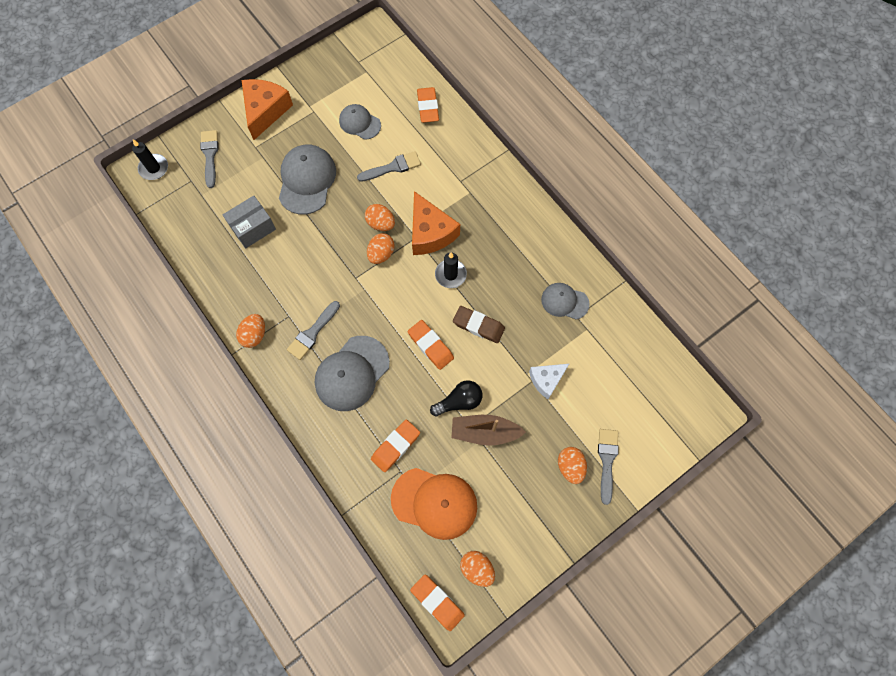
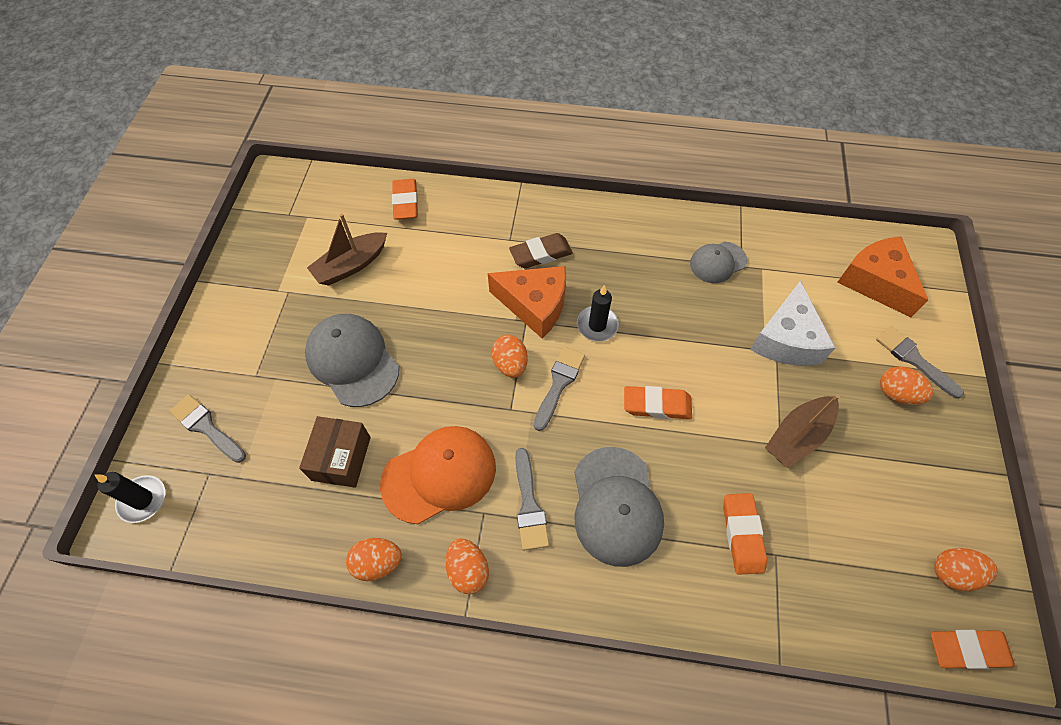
camera: 45 degrees left, 10 degrees down
grey box [223,196,276,248] -> brown box [299,416,371,488]
orange cheese [242,79,293,140] -> orange cheese moved to [837,236,928,317]
grey cap [339,104,381,140] -> brown boat [307,214,387,286]
grey brush [357,151,421,182] -> grey brush moved to [534,347,585,431]
orange egg [365,204,395,231] -> orange egg moved to [346,538,402,581]
orange cap [391,468,477,540] -> orange cap moved to [380,426,496,524]
orange eraser [417,87,439,123] -> orange eraser turned 45 degrees clockwise [392,179,418,220]
black light bulb [430,380,483,417] -> none
brown eraser [453,306,505,343] -> brown eraser moved to [509,233,573,268]
white cheese [529,364,569,399] -> white cheese [750,280,836,366], size x1.61

